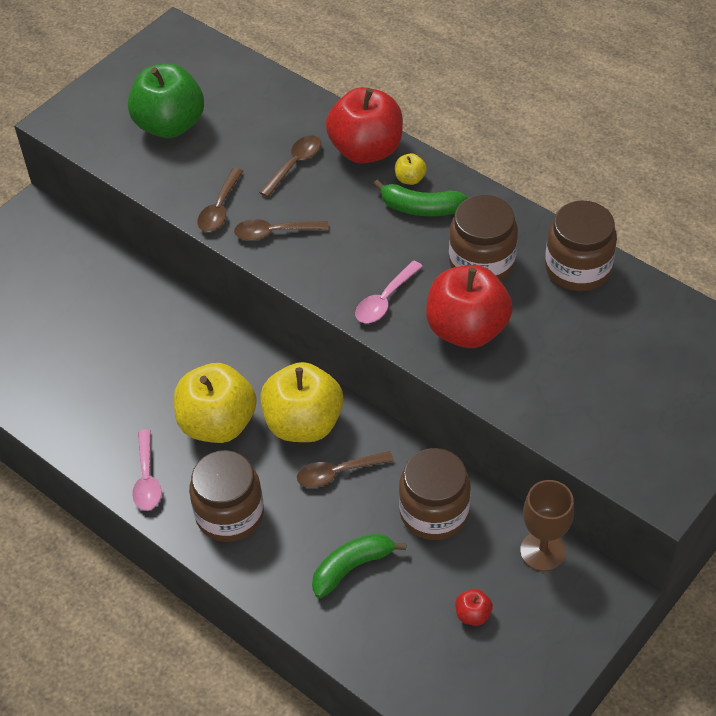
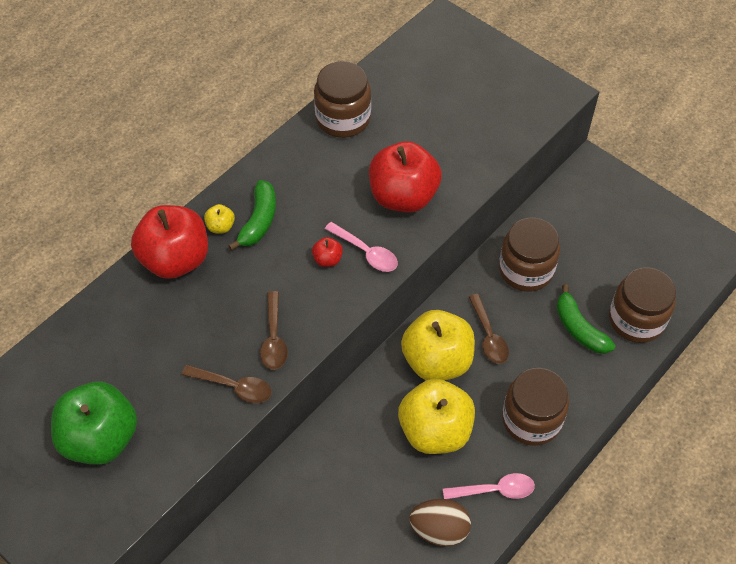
camera: 90 degrees left, 5 degrees up
brown spoon [259,135,321,197] -> none
brown jar [449,195,518,281] -> brown jar moved to [609,268,676,343]
red apple [455,589,493,626] -> red apple moved to [312,237,343,267]
brown goblet [520,480,574,571] -> none
none -> brown egg [409,499,471,546]

